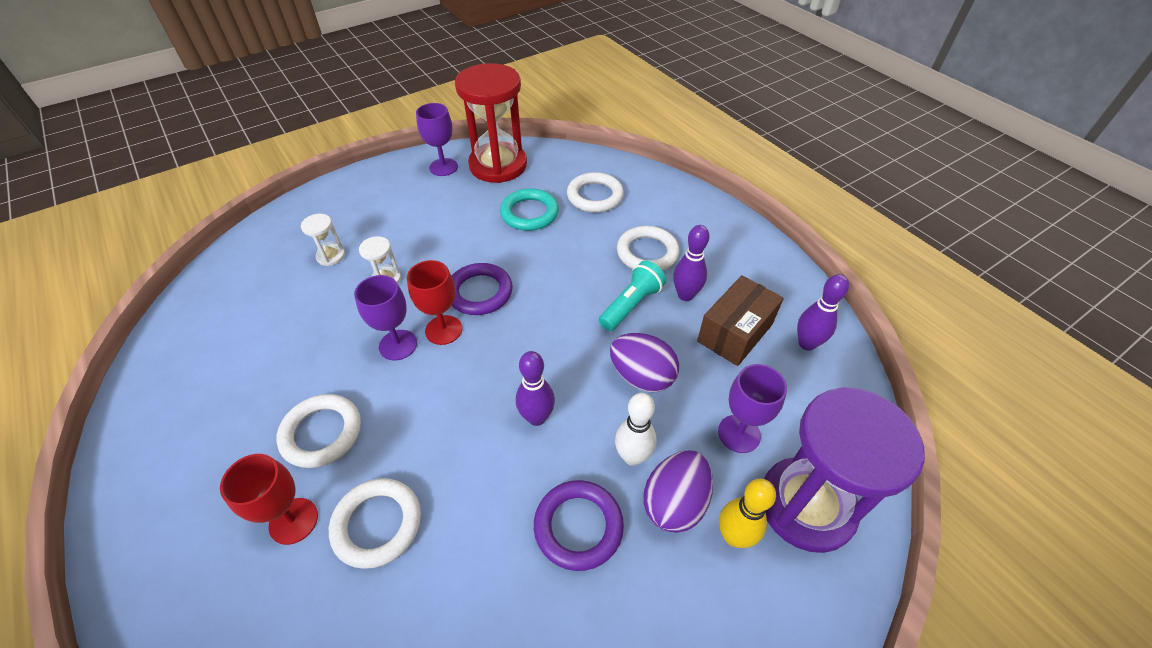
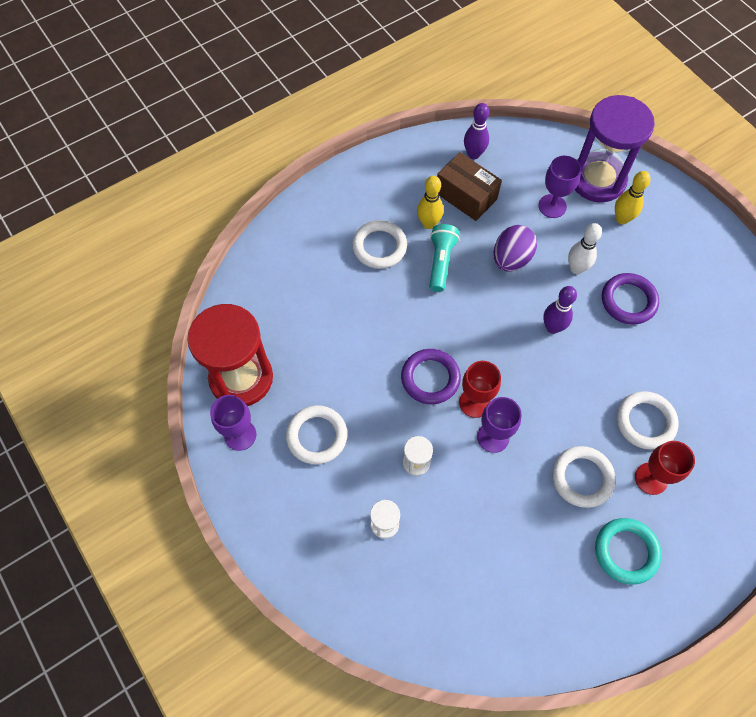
camera: 90 degrees left, 15 degrees up
turquoise ring [500,188,559,231] -> turquoise ring moved to [595,518,662,585]
white ring [567,172,624,213] -> white ring moved to [286,405,347,464]
turquoise flashlight [599,260,666,331] -> turquoise flashlight turned 60 degrees clockwise [429,224,460,292]
purple egg [644,450,713,533] -> none
purple bowling pin [673,225,709,301] -> yellow bowling pin [417,176,444,229]

